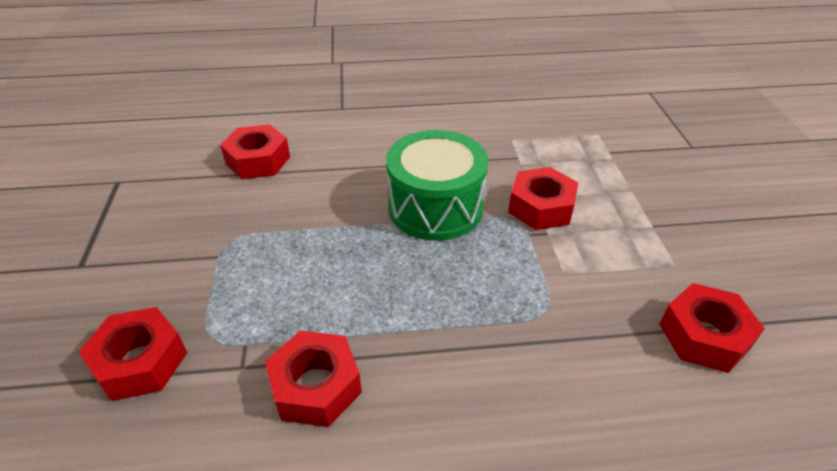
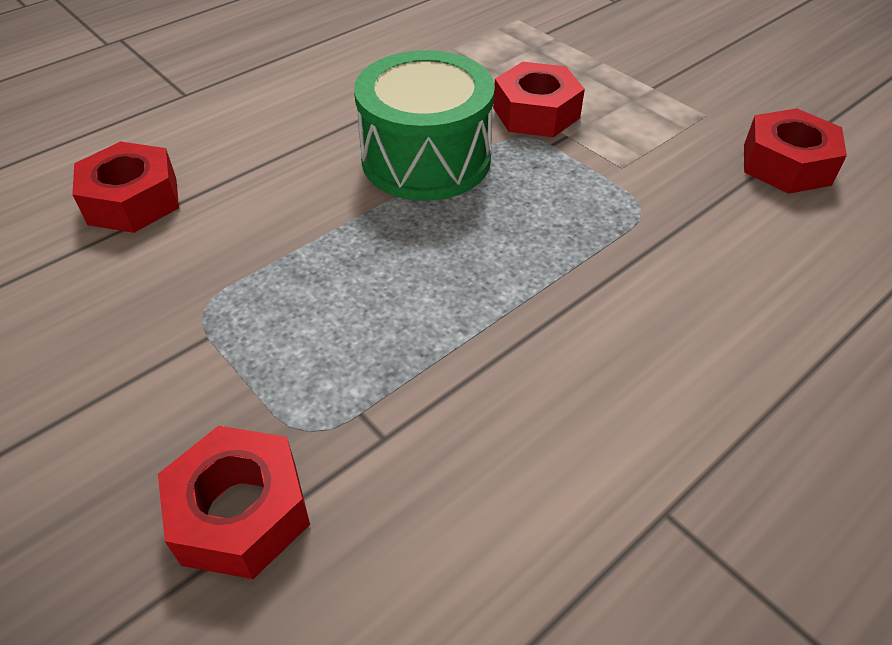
camera: 35 degrees left, 5 degrees up
red nut [265,331,362,427] -> none

